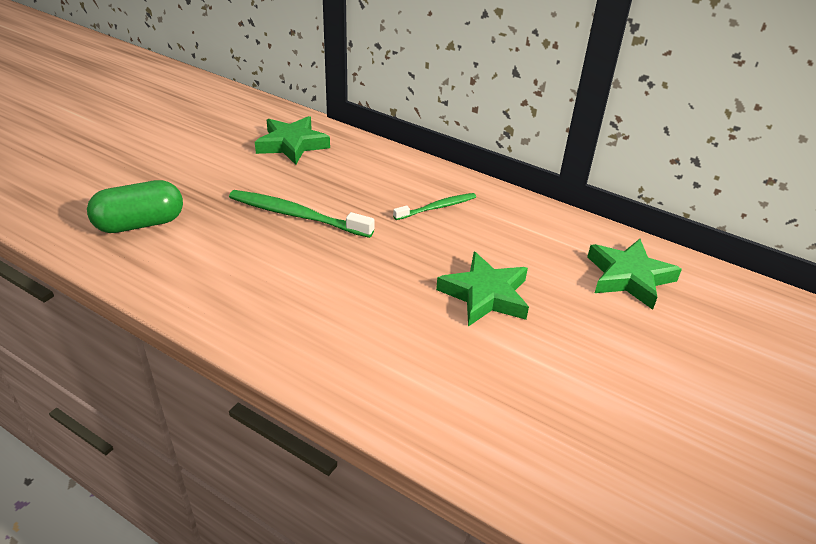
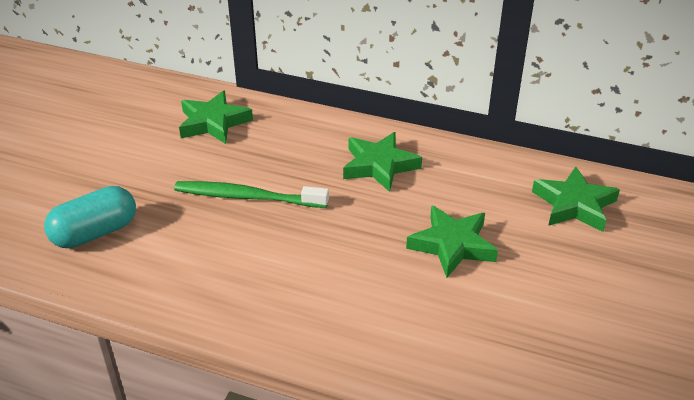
camera: 10 degrees left, 0 degrees up
green capsule [87,180,183,233] -> turquoise capsule [44,186,136,248]
green toothbrush [393,193,476,220] -> green star [343,132,422,192]

